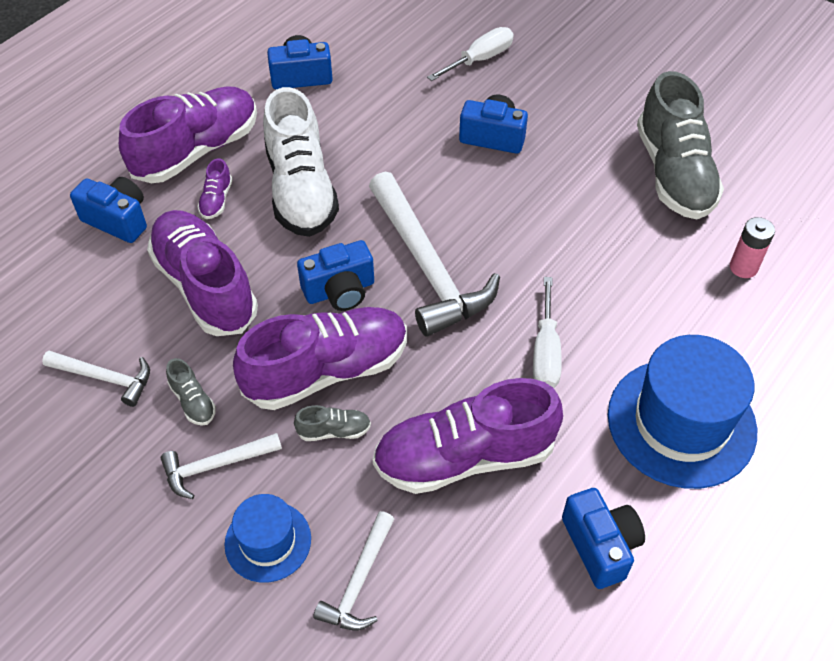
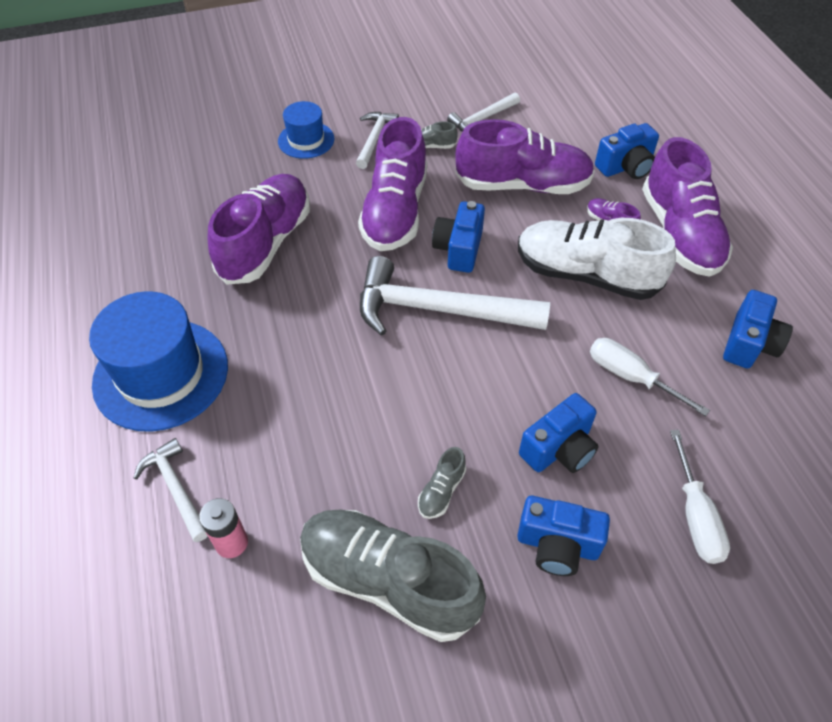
camera: 125 degrees right, 0 degrees up
grey shoe [294,405,371,441] -> grey shoe moved to [418,447,466,519]
white hammer [313,511,394,631] -> white hammer moved to [133,438,208,542]
white screwdriver [533,277,562,388] -> white screwdriver moved to [590,338,710,416]
blue camera [562,488,645,589] -> blue camera moved to [517,496,610,576]

